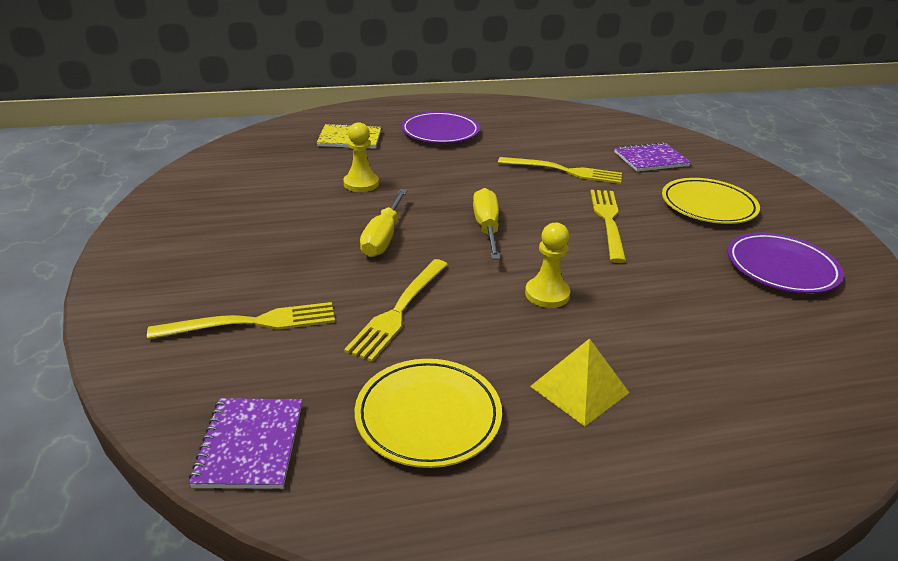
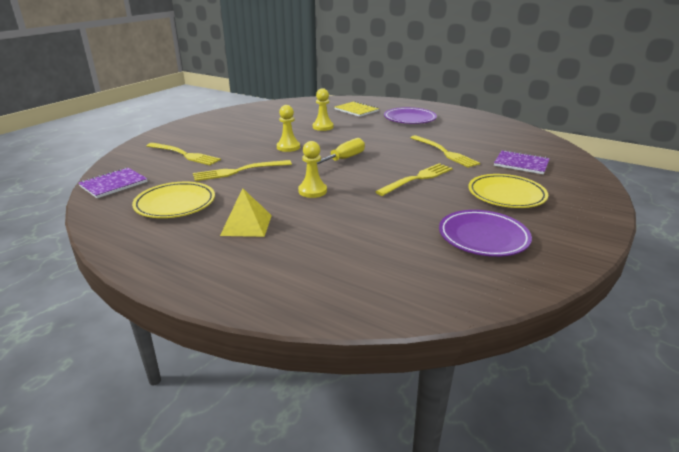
camera: 45 degrees right, 5 degrees down
yellow screwdriver [360,189,407,257] -> yellow pawn [277,105,300,152]

